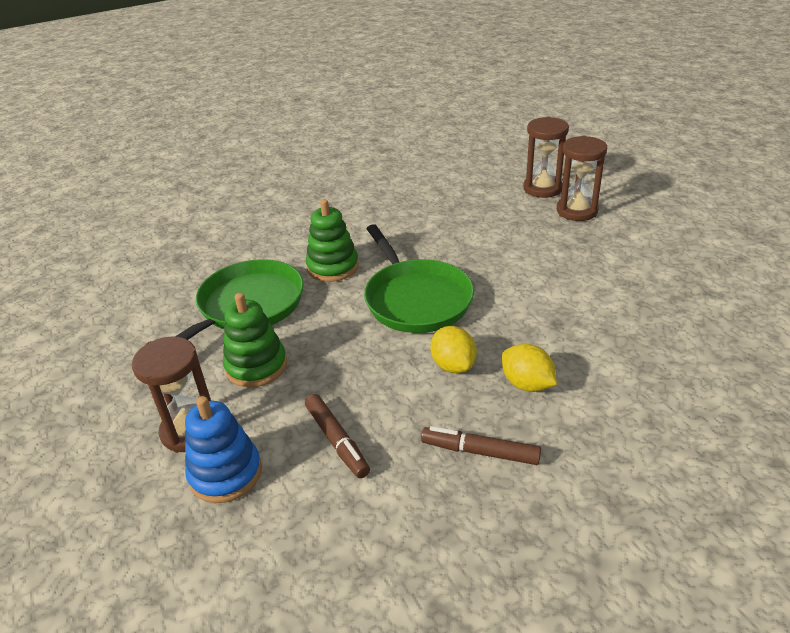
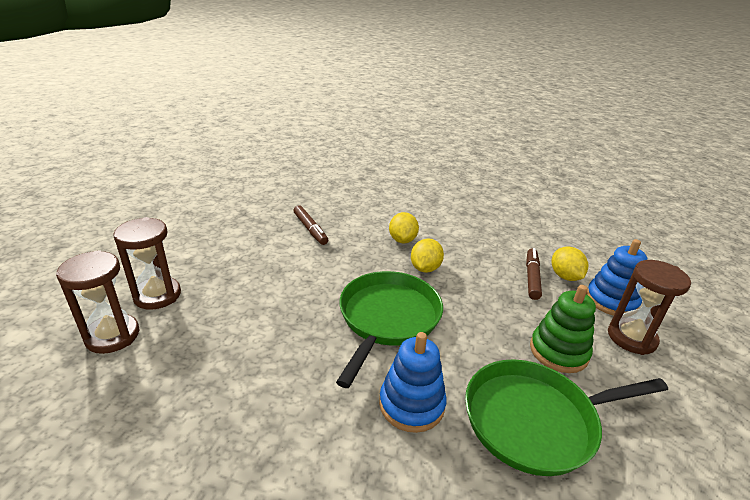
camera: 140 degrees left, 5 degrees down
green stacking toy [306,199,359,282] -> blue stacking toy [379,332,447,433]
brown marker [421,426,541,465] -> brown marker moved to [293,205,328,245]
none -> yellow lemon [552,247,588,281]

